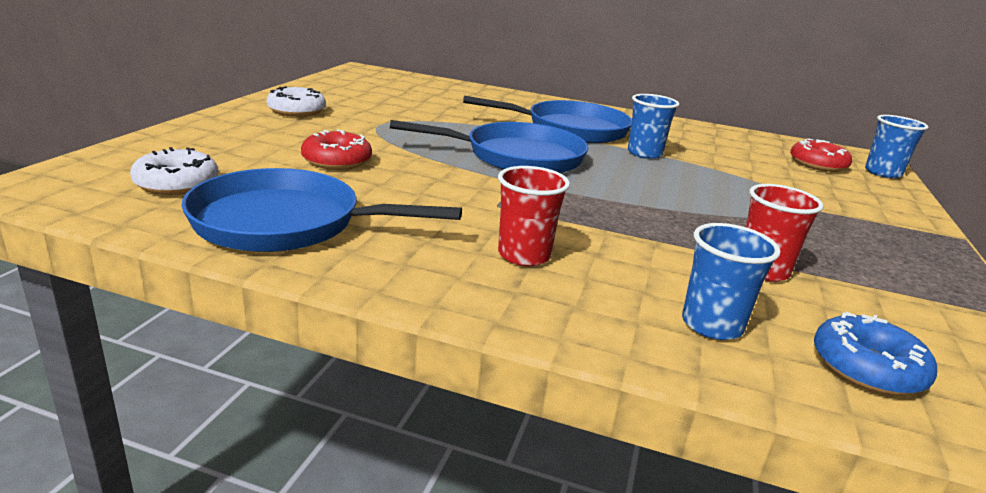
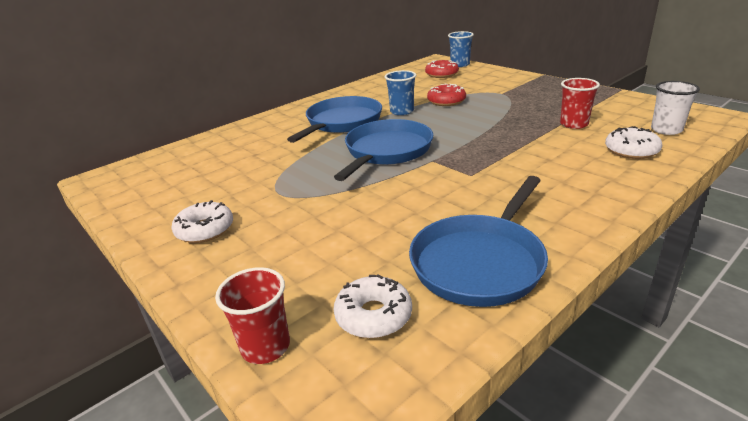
camera: 55 degrees left, 5 degrees up
red donut [301,129,372,170] -> red donut moved to [427,84,466,106]
red cup [498,166,570,266] -> red cup moved to [215,267,290,364]
blue cup [682,223,781,340] -> white donut [605,126,662,159]
blue donut [814,312,937,395] -> white cup [651,81,700,135]

